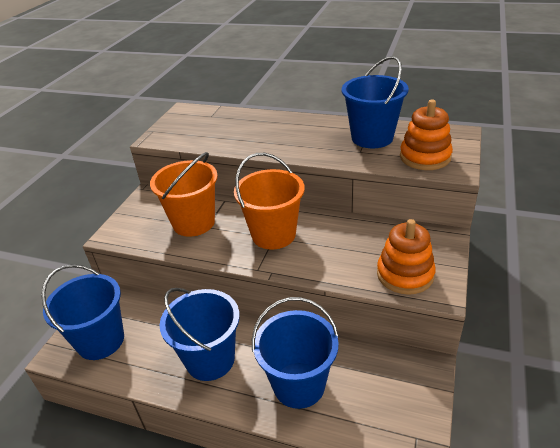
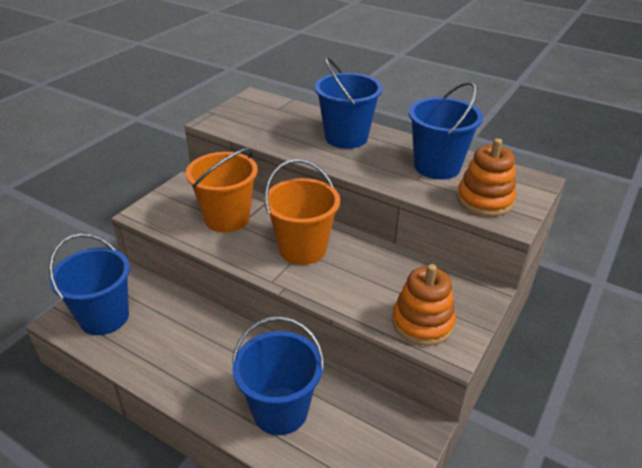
camera: 10 degrees right, 0 degrees up
blue bucket [160,288,240,381] -> blue bucket moved to [315,57,383,149]

